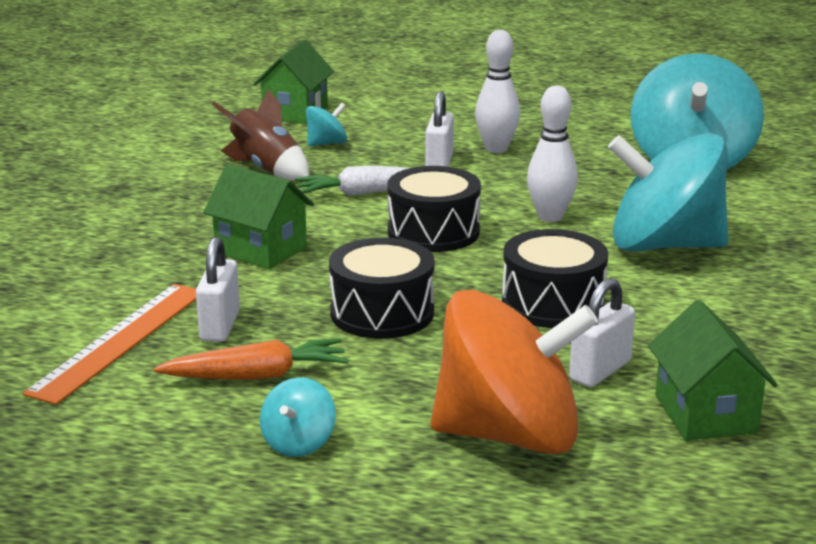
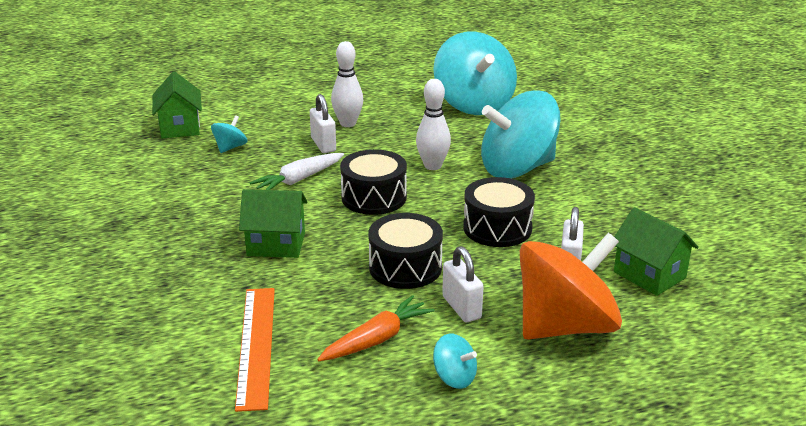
camera: 30 degrees left, 5 degrees up
white padlock [196,237,240,342] -> white padlock moved to [442,246,484,322]
brown rocket [212,90,309,181] -> none
turquoise spinning top [260,377,336,457] -> turquoise spinning top turned 45 degrees counterclockwise [433,334,477,389]

